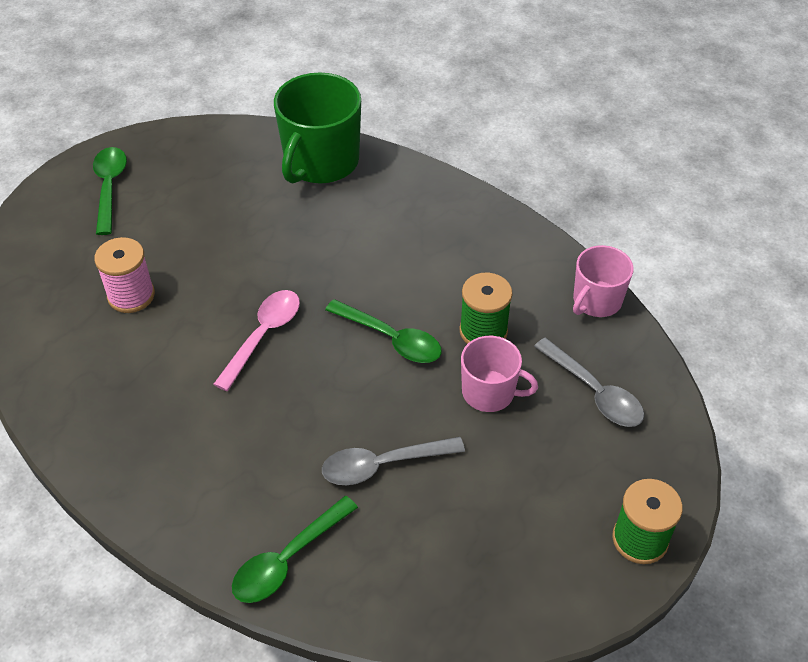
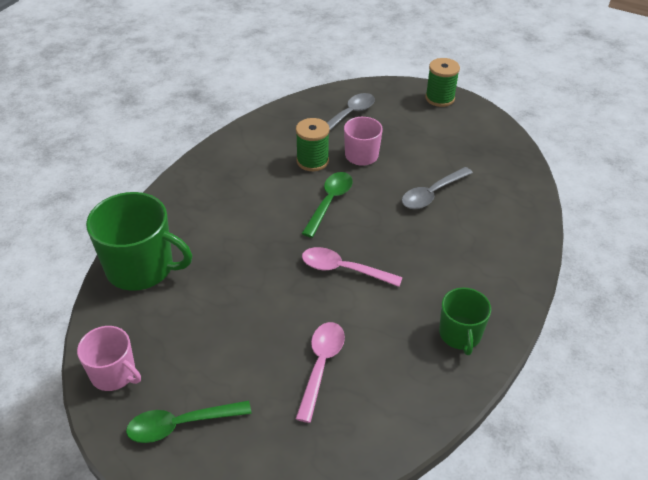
camera: 100 degrees left, 5 degrees down
pink spool [94,237,155,313] -> pink spoon [296,322,345,423]
green spoon [232,496,358,603] -> none
grey spoon [322,437,465,485] -> grey spoon turned 75 degrees clockwise [402,167,473,209]
pink mug [573,245,634,317] -> pink mug moved to [77,326,141,391]
none -> green mug [439,287,491,355]

